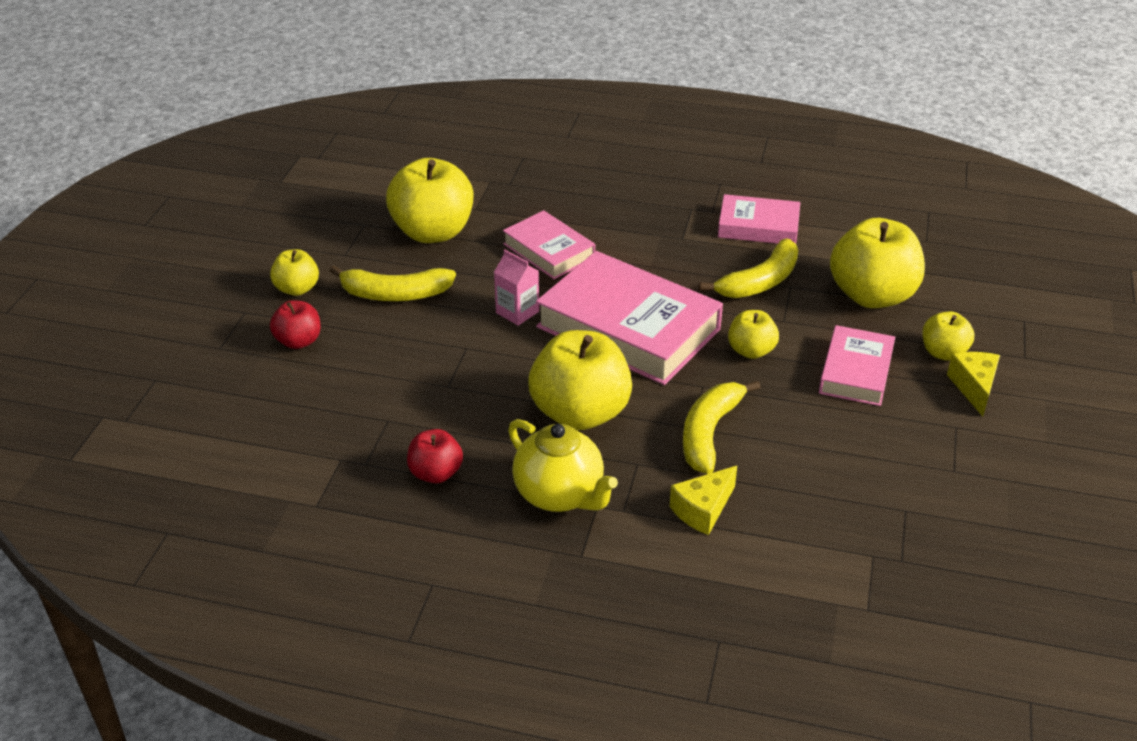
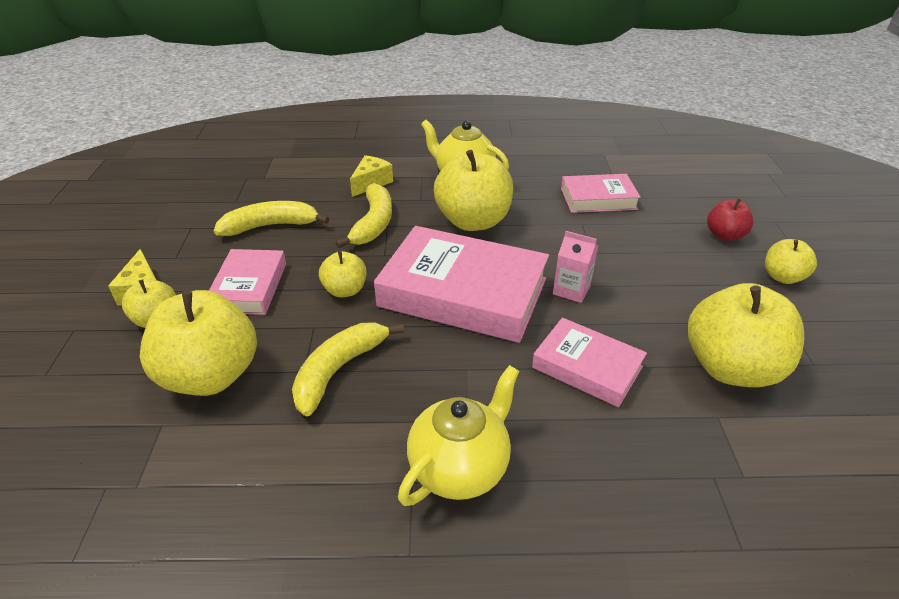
camera: 165 degrees right, 0 degrees up
yellow banana [330,265,456,301] -> yellow banana moved to [214,201,329,236]
red apple [407,429,463,483] -> none
pink book [718,194,800,244] -> pink book moved to [561,174,641,213]
none -> yellow teapot [398,365,519,506]

